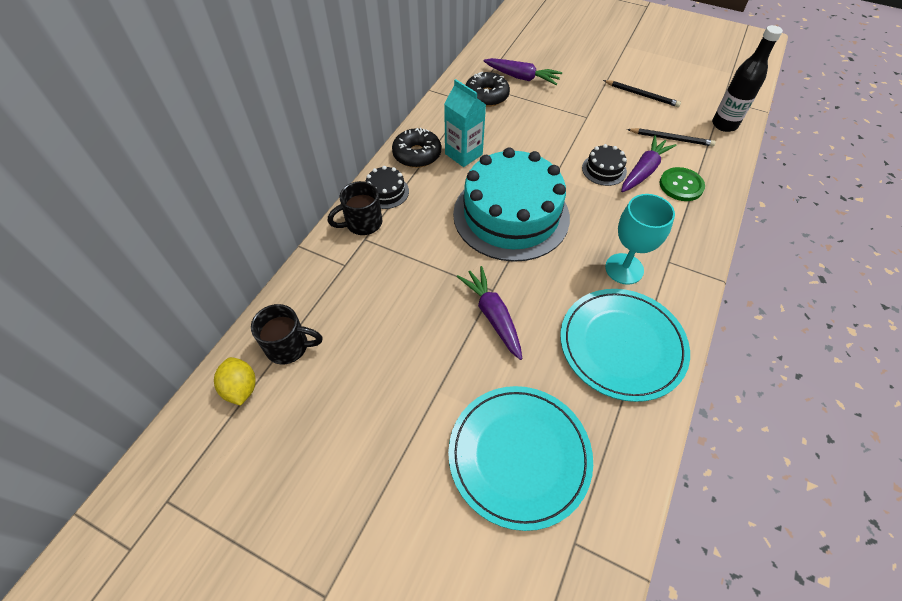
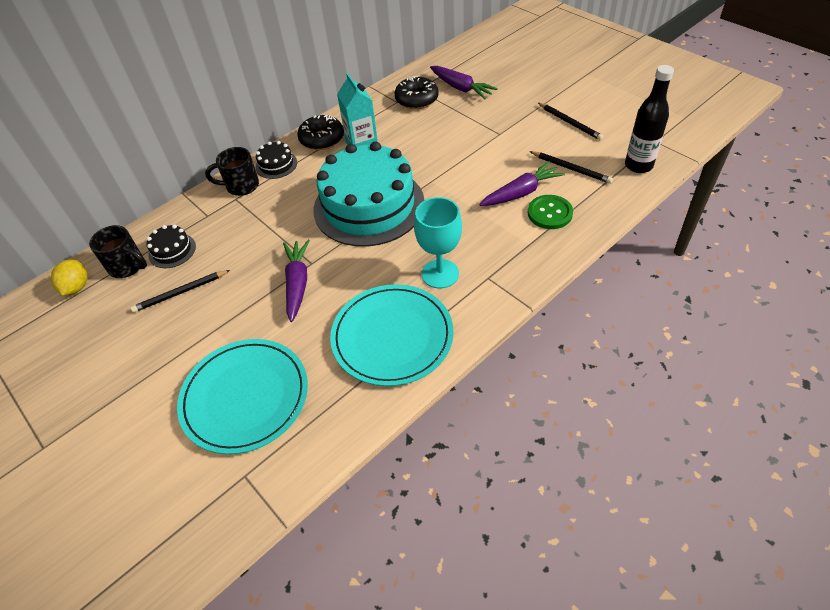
camera: 25 degrees right, 5 degrees down
black cake [582,144,627,186] -> black cake moved to [147,225,196,268]
none -> black pencil [131,270,230,313]

